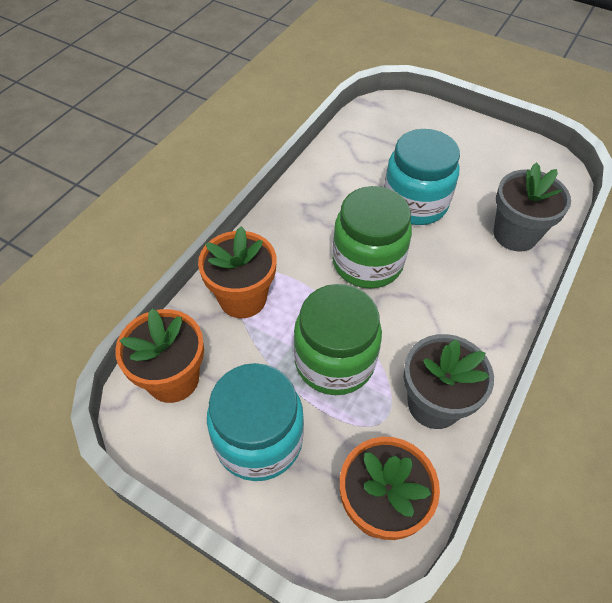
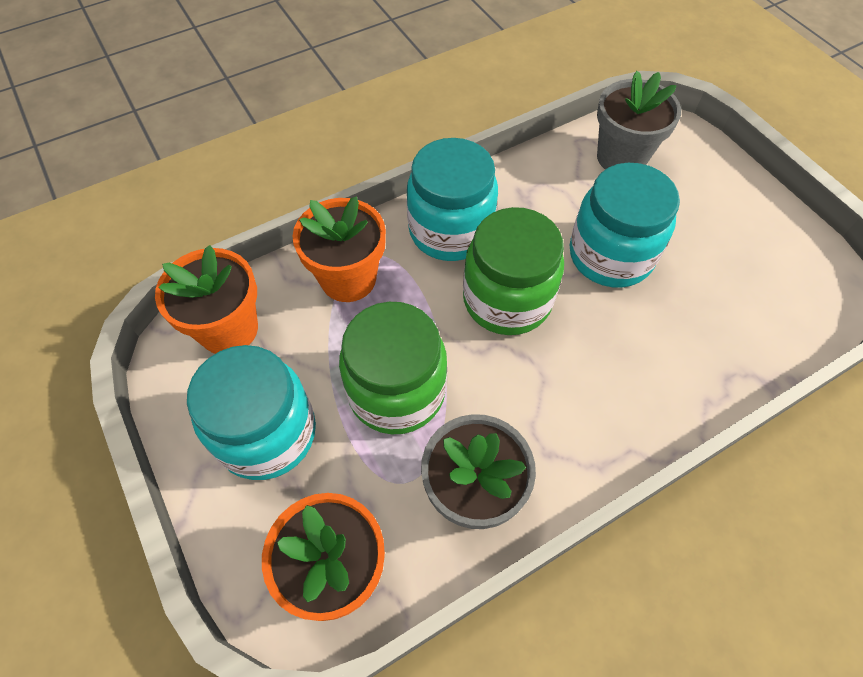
camera: 30 degrees right, 5 degrees up
grey flower pot [493,162,571,252] -> grey flower pot moved to [597,71,681,170]
none -> turquoise jar [407,138,498,261]

